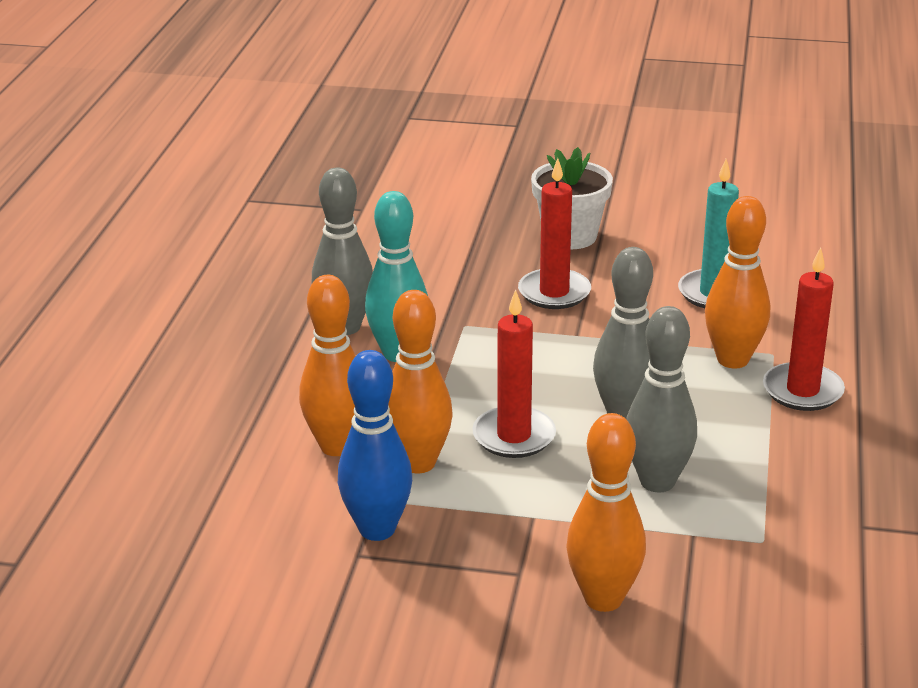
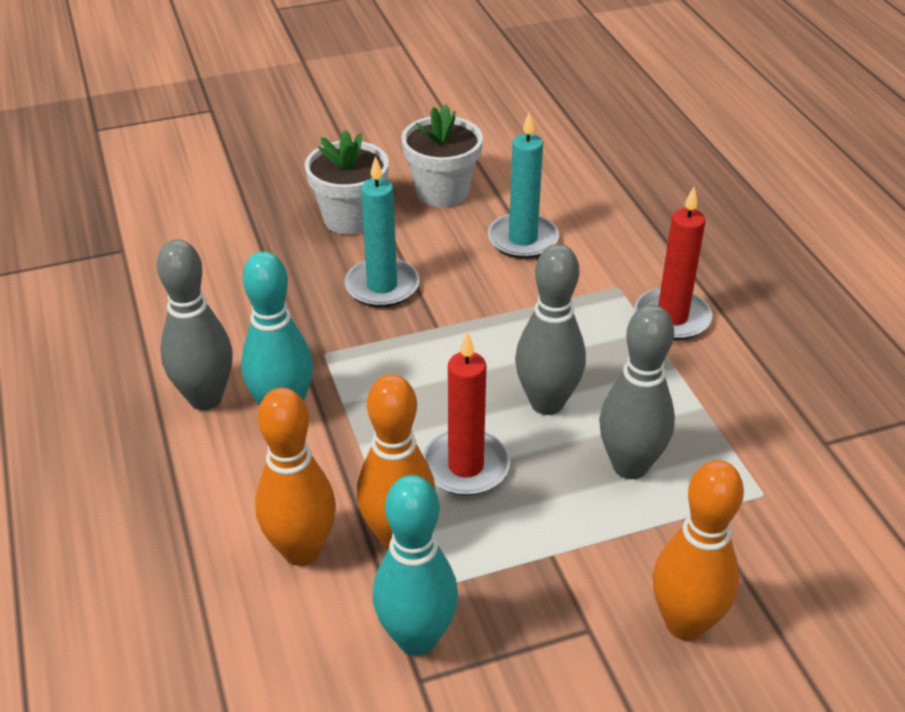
camera: 30 degrees left, 10 degrees up
blue bowling pin [338,350,412,541] -> turquoise bowling pin [373,475,458,656]
red candle [518,158,591,309] -> turquoise candle [344,156,419,307]
orange bowling pin [705,196,770,369] -> none
none -> white flower pot [402,104,483,207]

